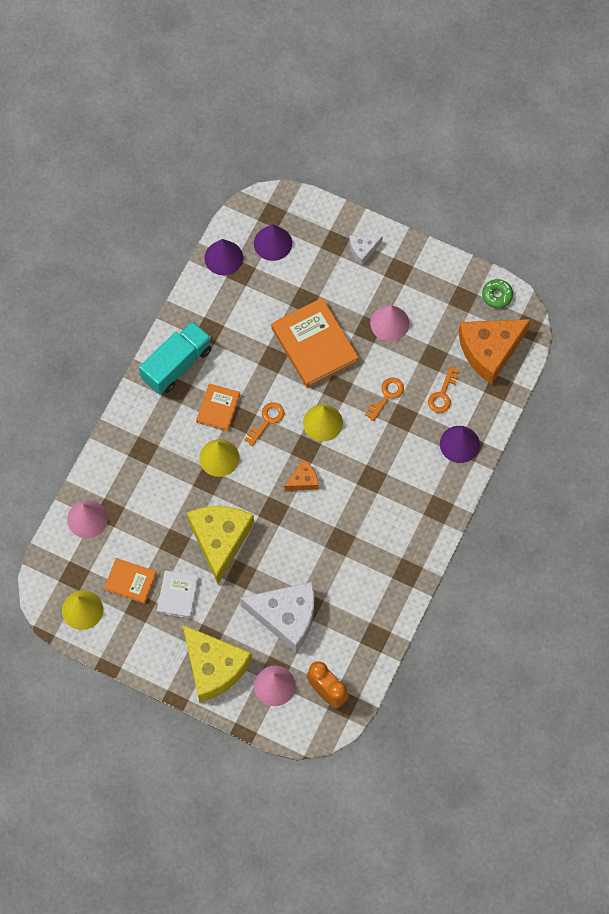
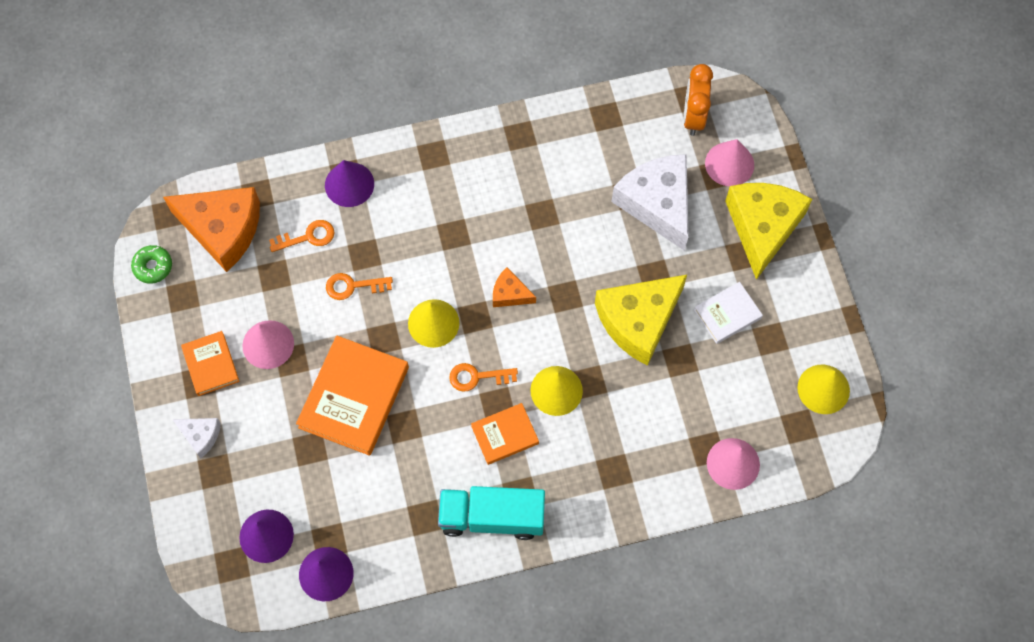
camera: 130 degrees left, 0 degrees up
orange book [104,558,157,604] -> orange book moved to [181,331,239,396]

